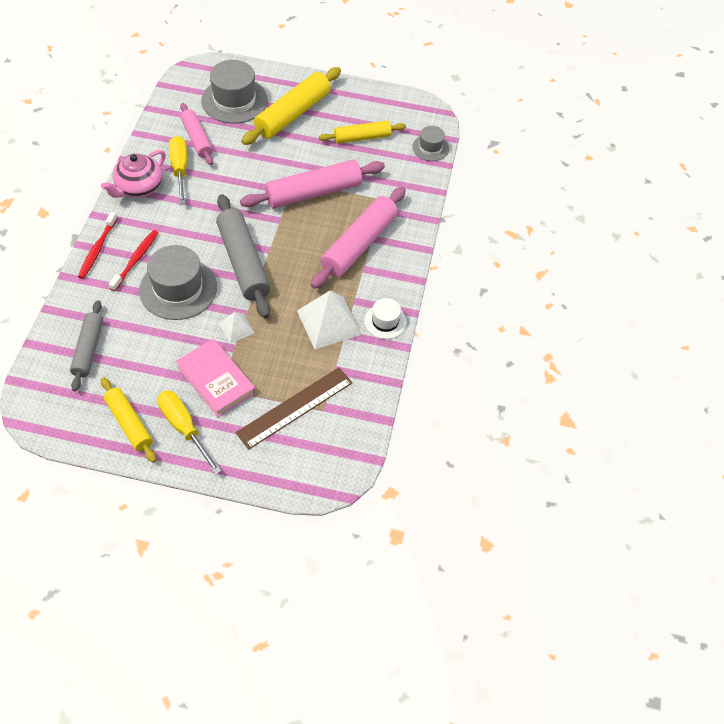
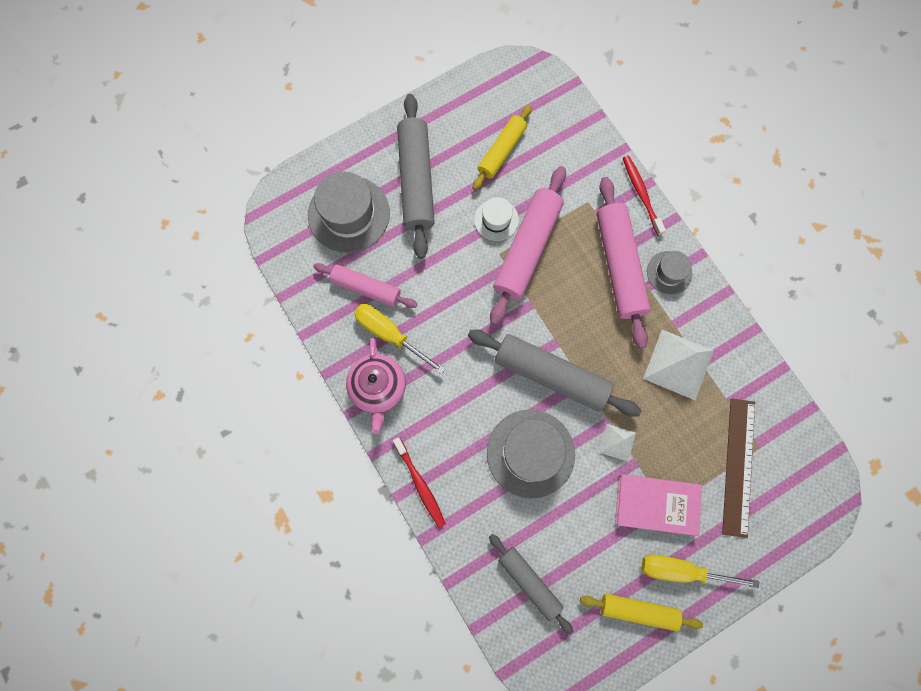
camera: 40 degrees left, 20 degrees up
red toothbrush [109,230,159,291] -> red toothbrush moved to [623,155,666,236]
yellow rolling pin [241,67,341,145] -> grey rolling pin [397,94,435,259]
white hat [364,298,407,339] -> white hat moved to [474,197,519,241]
grey hat [412,126,449,161] -> grey hat moved to [647,251,692,294]

